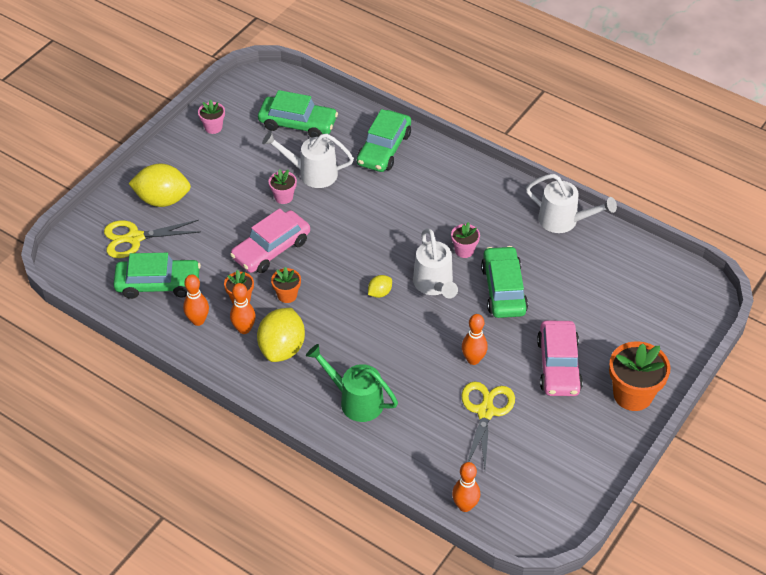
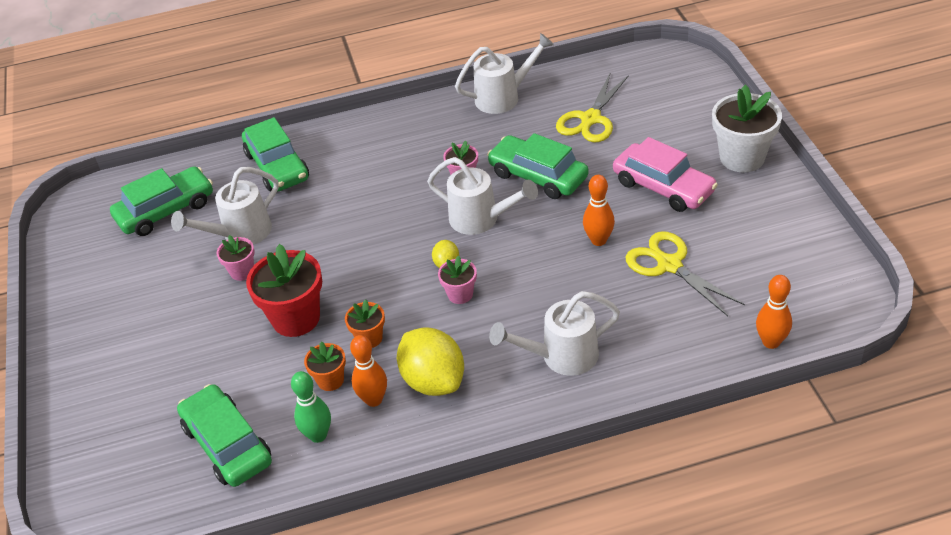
camera: 45 degrees left, 5 degrees down
yellow scissors [104,220,201,258] -> yellow scissors moved to [556,74,629,142]
green car [113,253,201,299] -> green car turned 75 degrees counterclockwise [177,384,272,487]
yellow lemon [128,163,191,207] -> none
orange bowling pin [183,274,209,326] -> green bowling pin [291,371,331,443]
pink flower pot [198,100,225,134] -> pink flower pot moved to [438,255,477,304]
pink car [230,208,310,273] -> red flower pot [246,244,322,337]
green watering can [306,344,398,422] -> white watering can [489,291,620,376]
orange flower pot [609,341,670,411] -> white flower pot [712,85,782,172]

